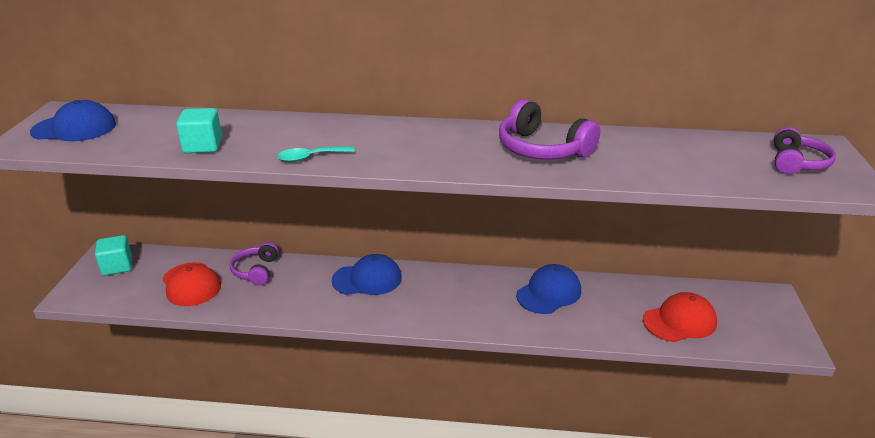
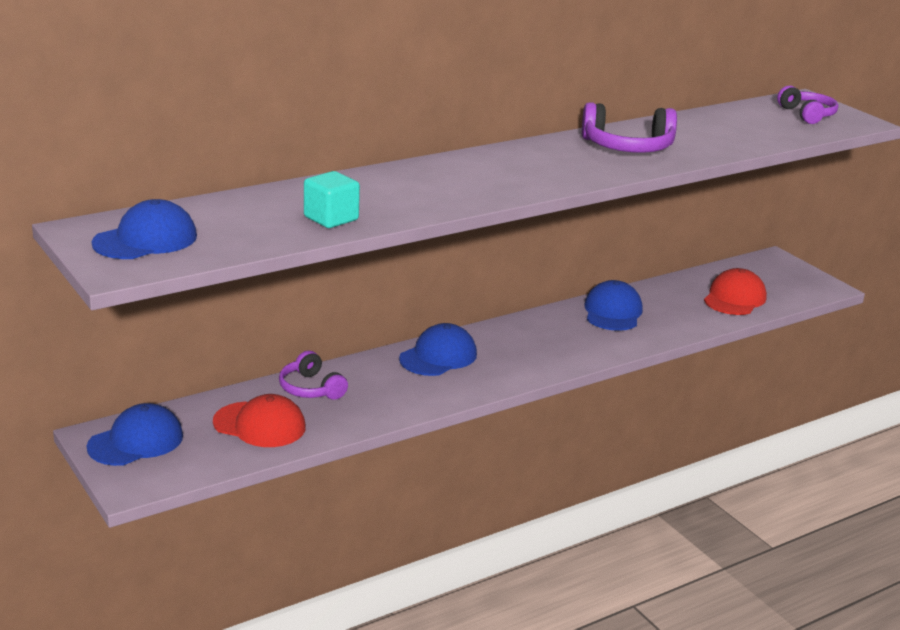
camera: 40 degrees left, 5 degrees down
turquoise cube [95,235,132,276] -> blue cap [87,403,183,466]
turquoise spoon [277,146,355,162] -> none

